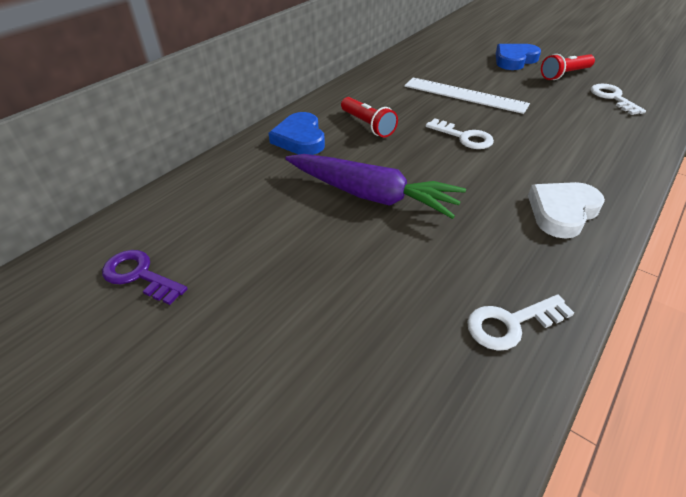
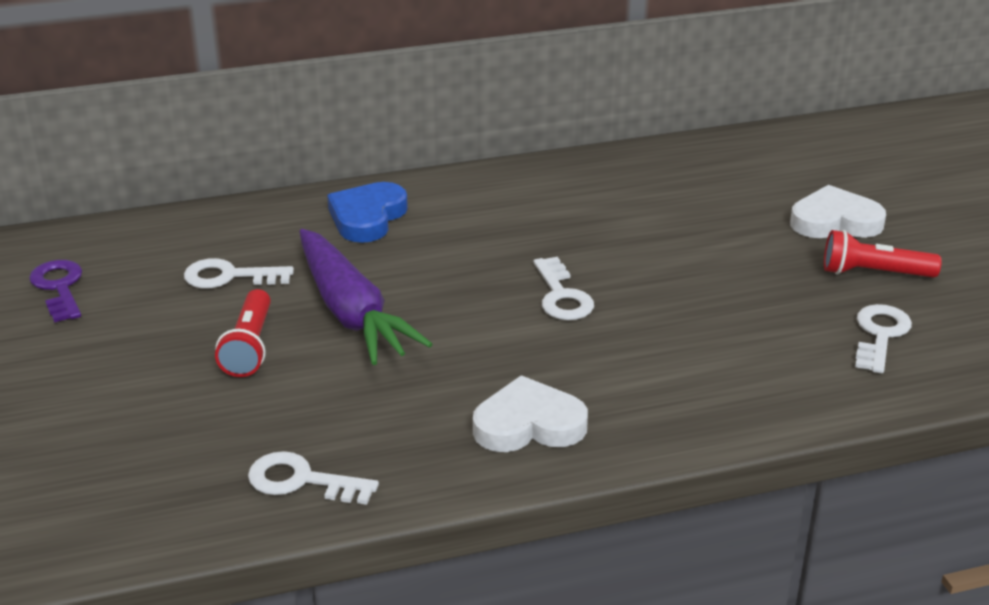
camera: 35 degrees right, 10 degrees down
red flashlight [341,97,398,137] -> red flashlight moved to [215,289,271,377]
white ruler [404,78,530,114] -> none
blue heart [496,44,541,70] -> white heart [790,185,886,238]
none -> white key [184,258,294,289]

